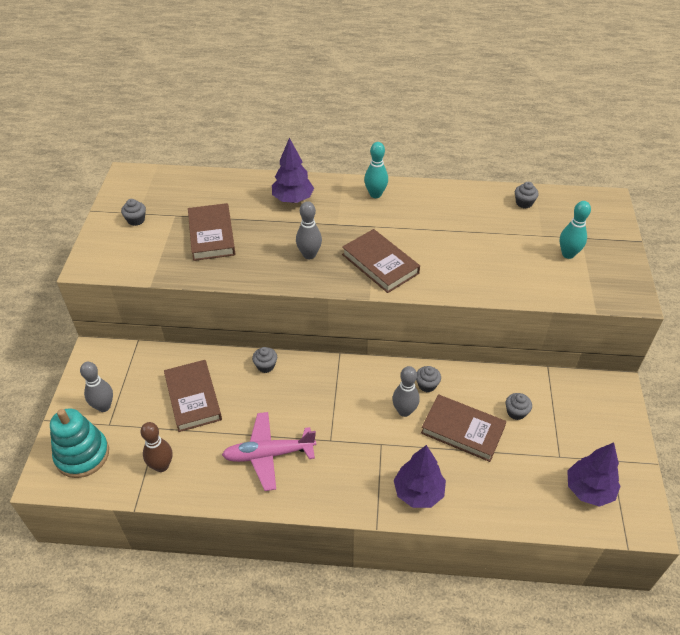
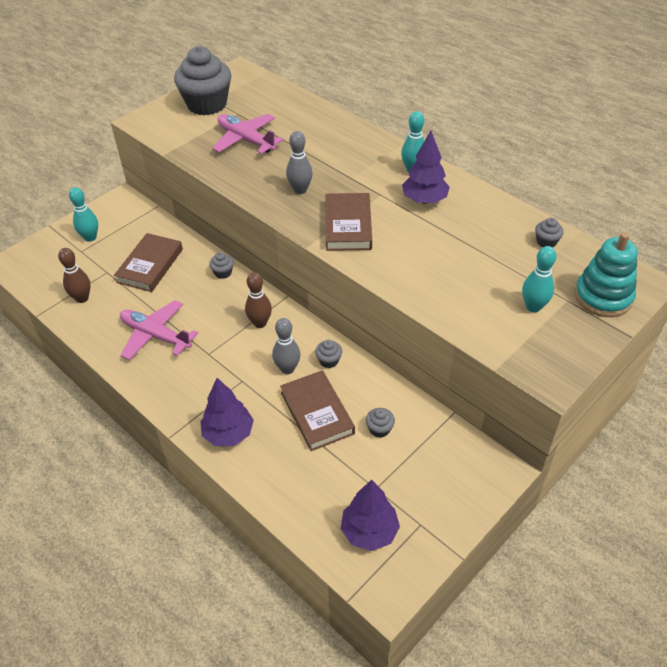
camera: 40 degrees right, 0 degrees up
turquoise stacking toy [50,408,109,478] -> turquoise stacking toy moved to [575,232,638,317]
grey bowling pin [80,362,113,412] -> turquoise bowling pin [69,187,98,242]
grey cupcake [121,199,146,226] -> grey cupcake [174,46,231,115], size x2.49
brown book [188,203,235,261] -> pink plane [212,114,284,154]
purple tree [272,138,314,203] -> purple tree moved to [402,131,450,204]
none -> brown bowling pin [245,272,272,328]

